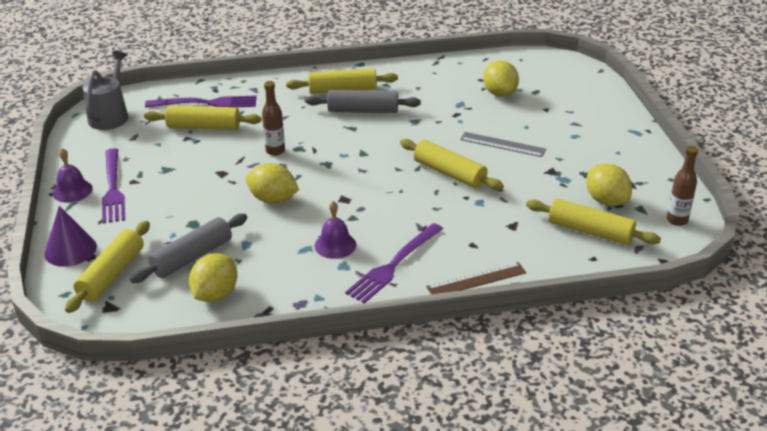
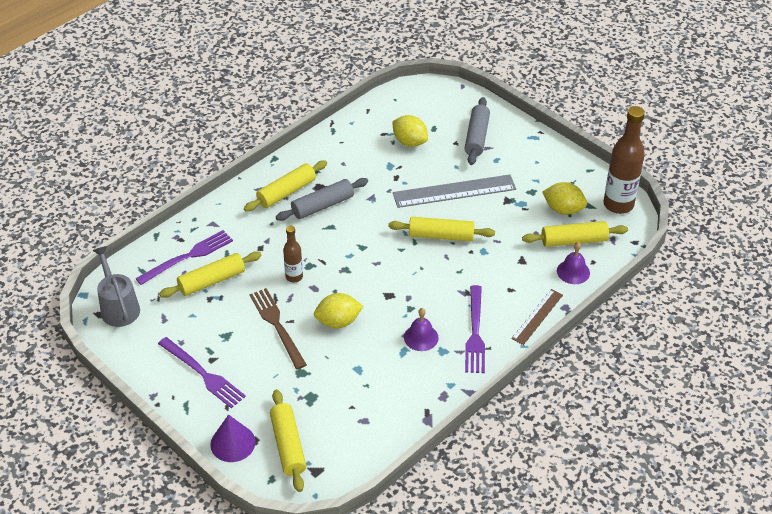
camera: 35 degrees left, 10 degrees up
purple bell [53,148,93,203] -> purple bell moved to [557,242,590,284]
grey rolling pin [130,214,248,283] -> grey rolling pin moved to [464,97,490,165]
yellow lemon [189,253,238,302] -> none
grey ruler [460,132,546,157] -> grey ruler [393,175,516,208], size x1.69
brown bottle [666,146,698,226] -> brown bottle [603,106,645,214], size x1.86
none -> brown fork [249,288,307,369]

